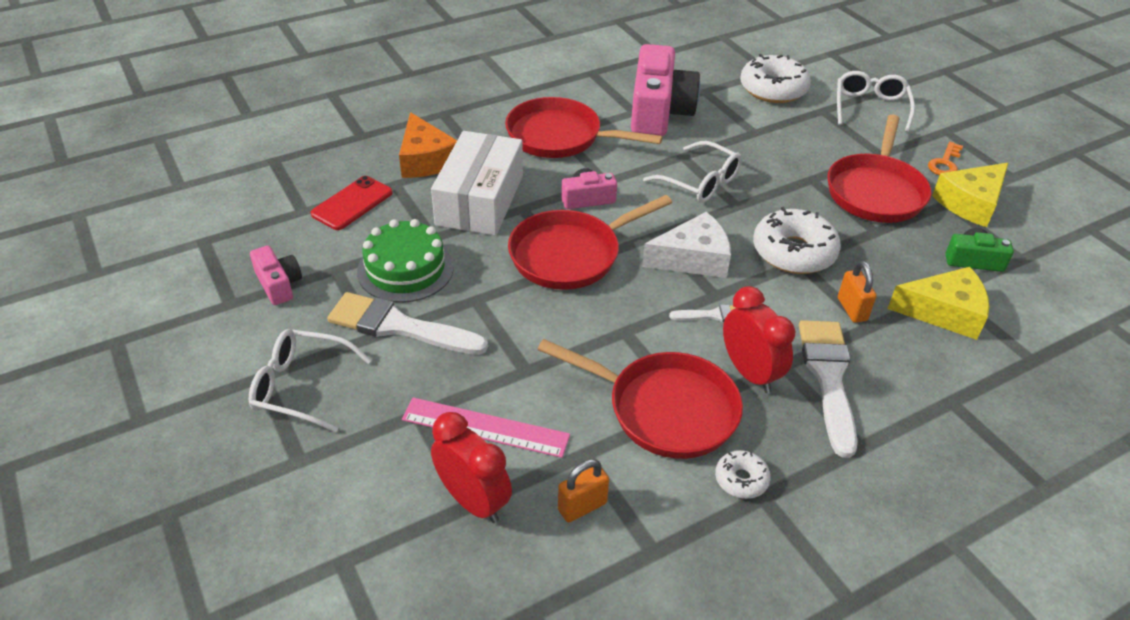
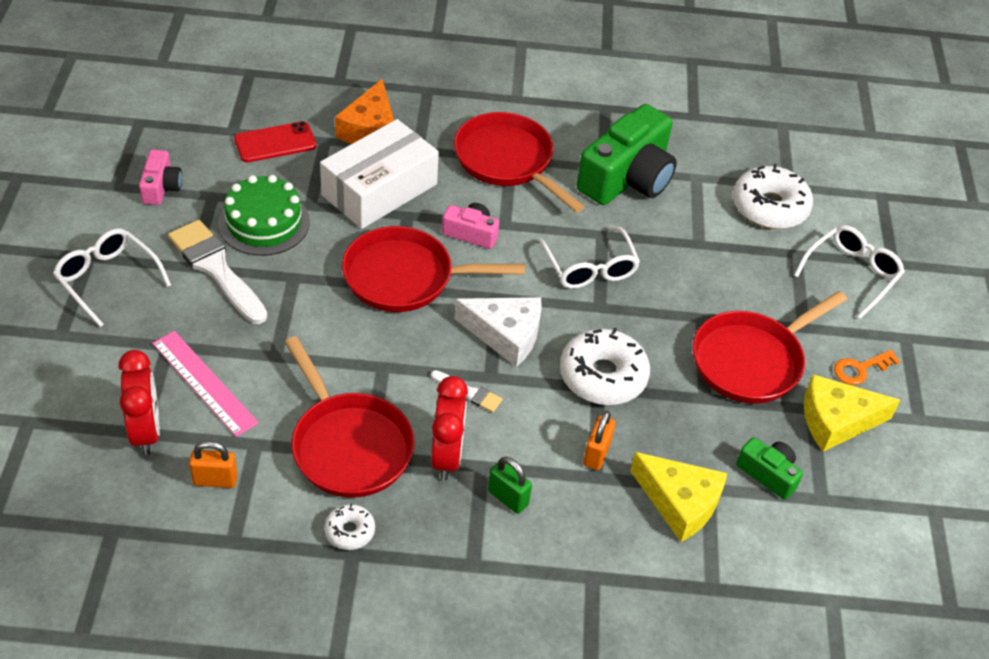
camera: 30 degrees right, 5 degrees up
pink camera [631,44,700,136] -> green camera [577,104,677,205]
white brush [799,320,857,458] -> green padlock [488,457,532,514]

